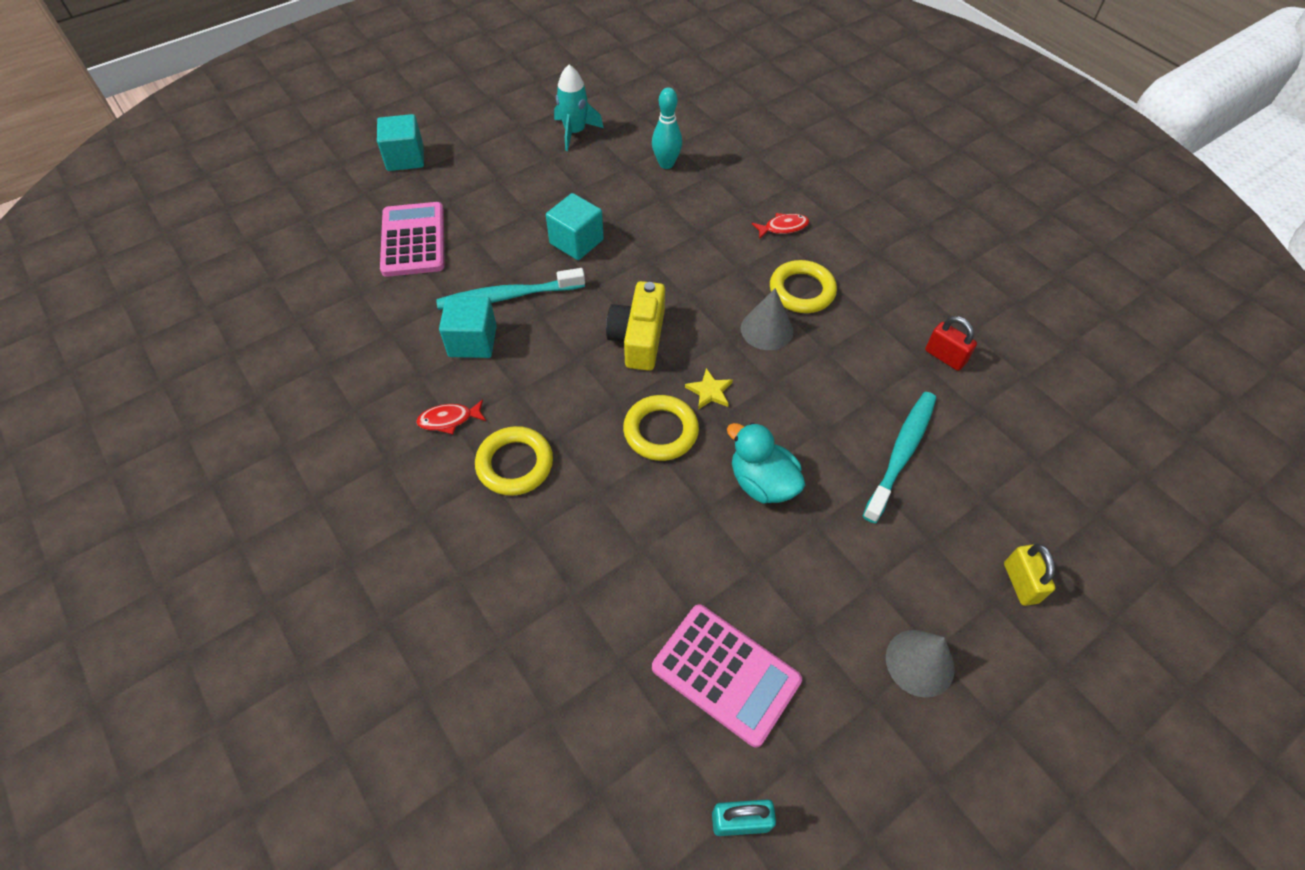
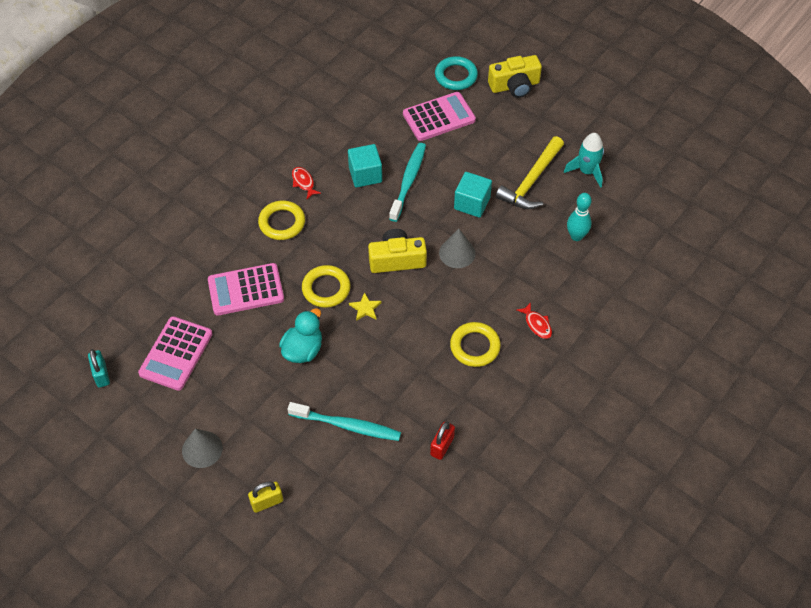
camera: 75 degrees right, 0 degrees up
turquoise cube [377,114,424,171] -> yellow camera [488,55,542,98]
turquoise toothbrush [436,268,585,310] -> turquoise toothbrush turned 45 degrees clockwise [389,143,426,222]
grey cone [741,288,793,350] -> grey cone moved to [439,229,476,268]
none -> pink calculator [208,263,284,315]
none -> turquoise ring [435,56,478,90]
none -> yellow hammer [496,136,564,209]

